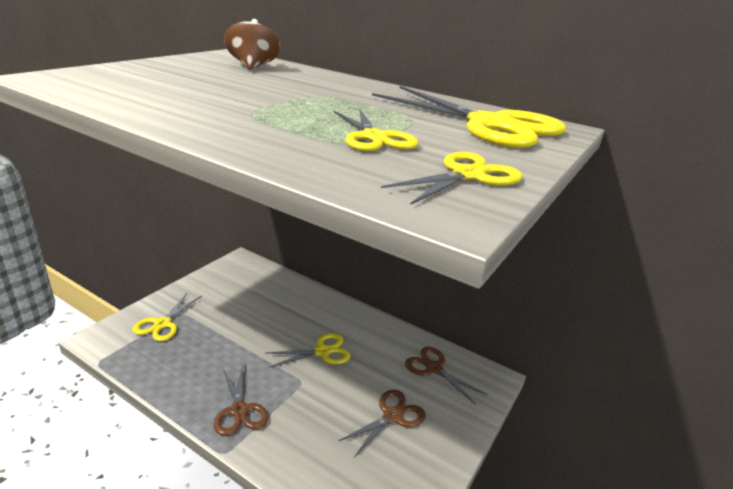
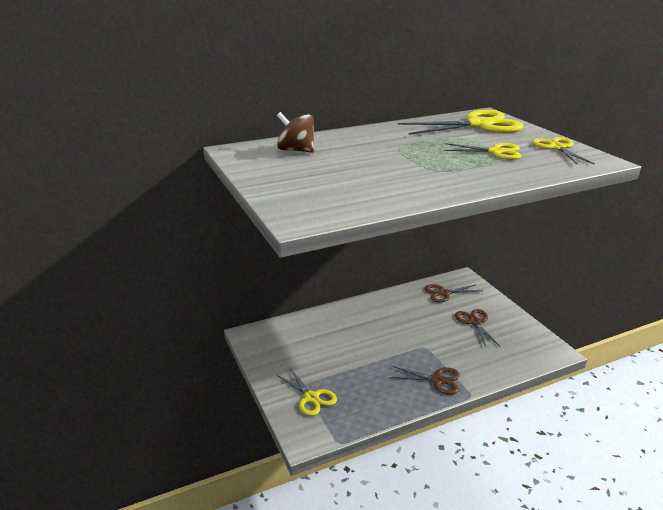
camera: 55 degrees left, 0 degrees up
yellow scissors [266,333,350,368] -> none

